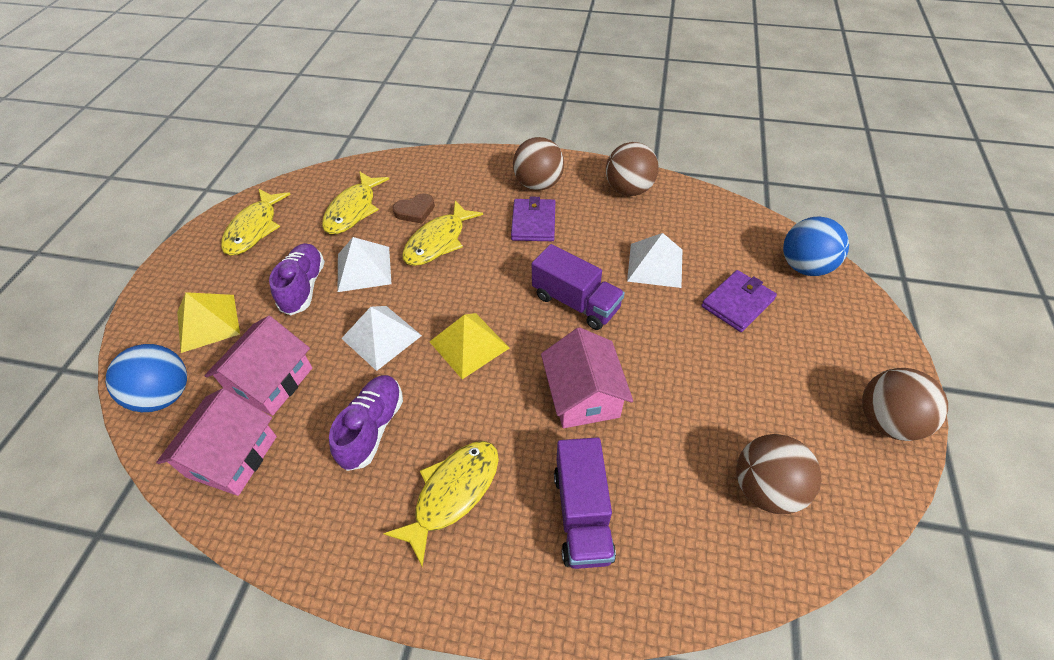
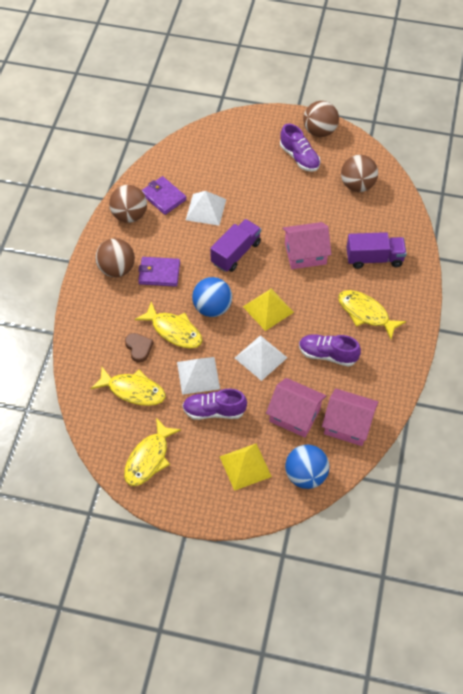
camera: 90 degrees left, 5 degrees up
yellow fish [221,189,291,255] -> yellow fish turned 105 degrees clockwise [124,418,181,486]
purple wallet [702,270,777,332] -> purple wallet moved to [142,176,187,215]
blue ball [783,216,849,276] -> blue ball moved to [192,277,232,317]
none -> purple shoe [280,124,320,172]

